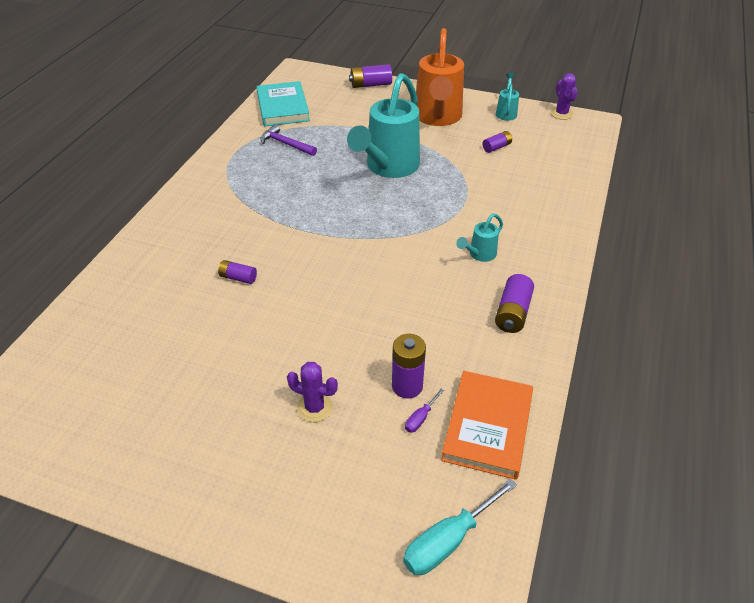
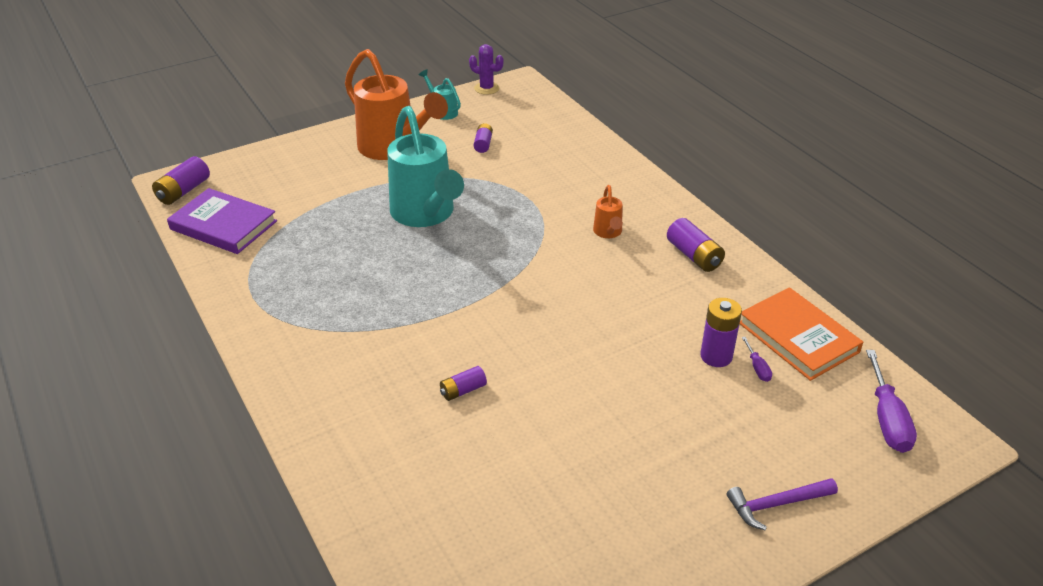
camera: 50 degrees left, 5 degrees down
turquoise book [257,81,310,126] -> purple book [167,188,277,254]
purple hammer [261,124,317,156] -> purple hammer moved to [727,478,838,531]
purple cactus [287,362,338,422] -> none
purple battery [349,64,392,88] -> purple battery moved to [152,156,210,205]
turquoise screwdriver [403,479,517,575] -> purple screwdriver [866,350,917,453]
turquoise watering can [456,213,503,262] -> orange watering can [593,185,623,238]

